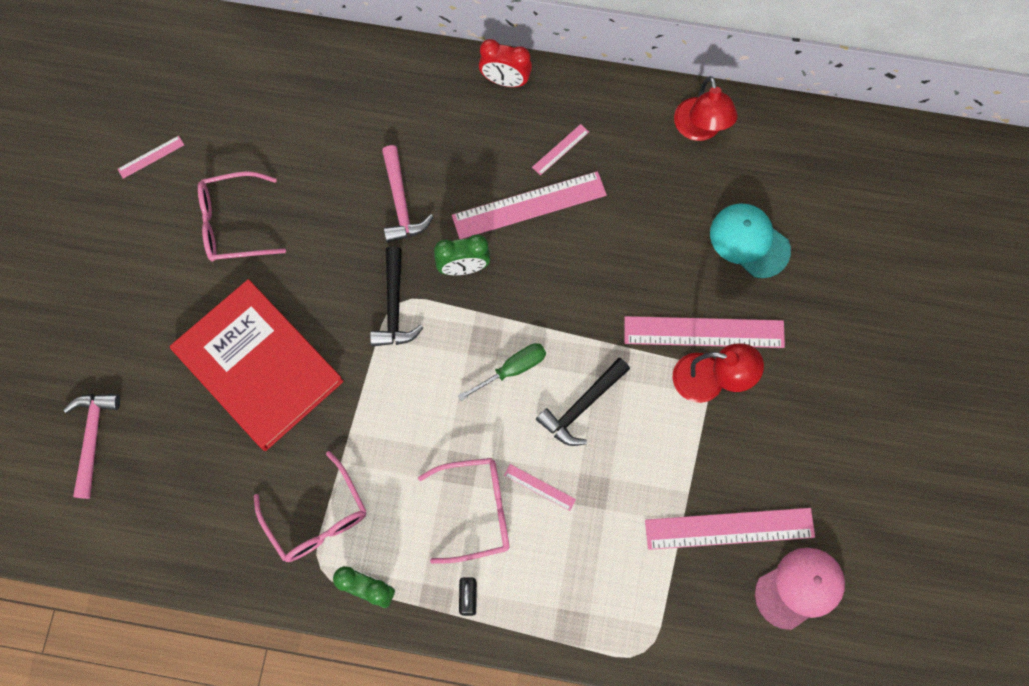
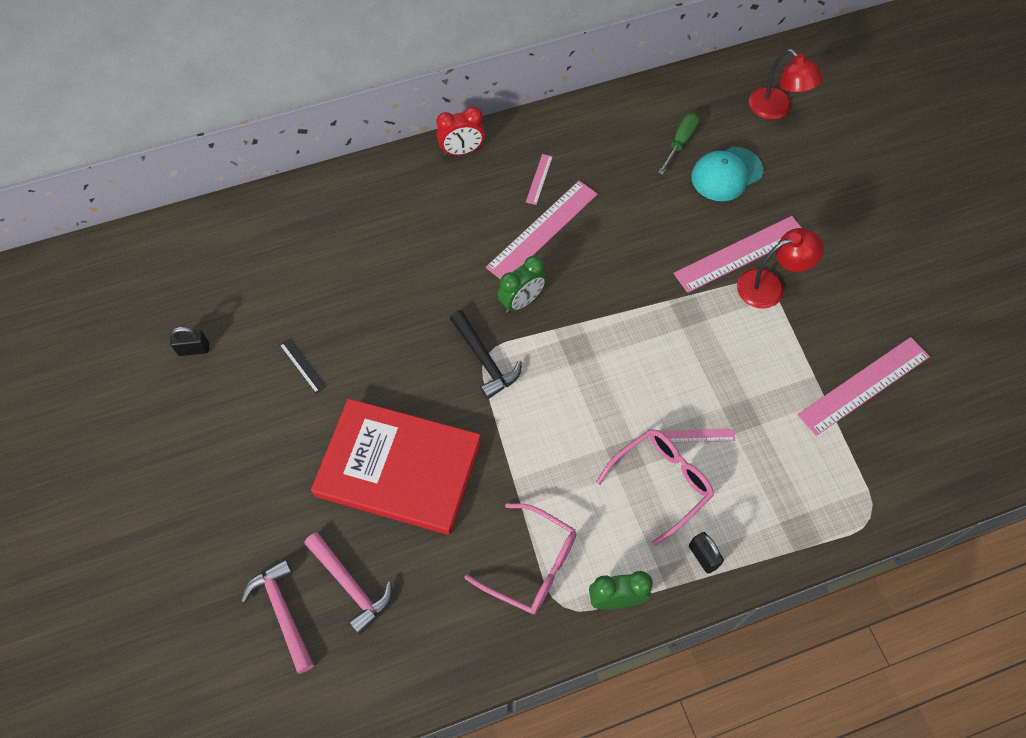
camera: 30 degrees left, 10 degrees down
pink ruler [118,136,184,179] -> black padlock [170,327,209,356]
pink glasses [198,171,286,261] -> black ruler [280,338,326,394]
pink hammer [382,145,433,243] -> pink hammer moved to [304,532,392,635]
green screwdriver [458,343,546,401] -> green screwdriver moved to [658,113,700,175]
black hammer [536,358,630,446] -> none
red lamp [674,76,738,141] -> red lamp moved to [749,49,823,120]
turquoise cap [710,203,791,278] -> turquoise cap turned 45 degrees counterclockwise [691,147,763,201]
pink cap [755,548,845,630] -> none

